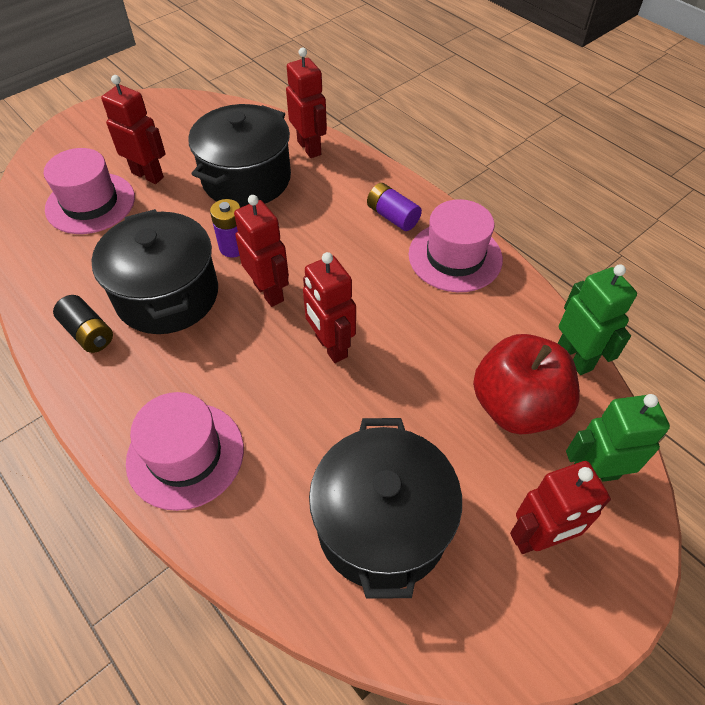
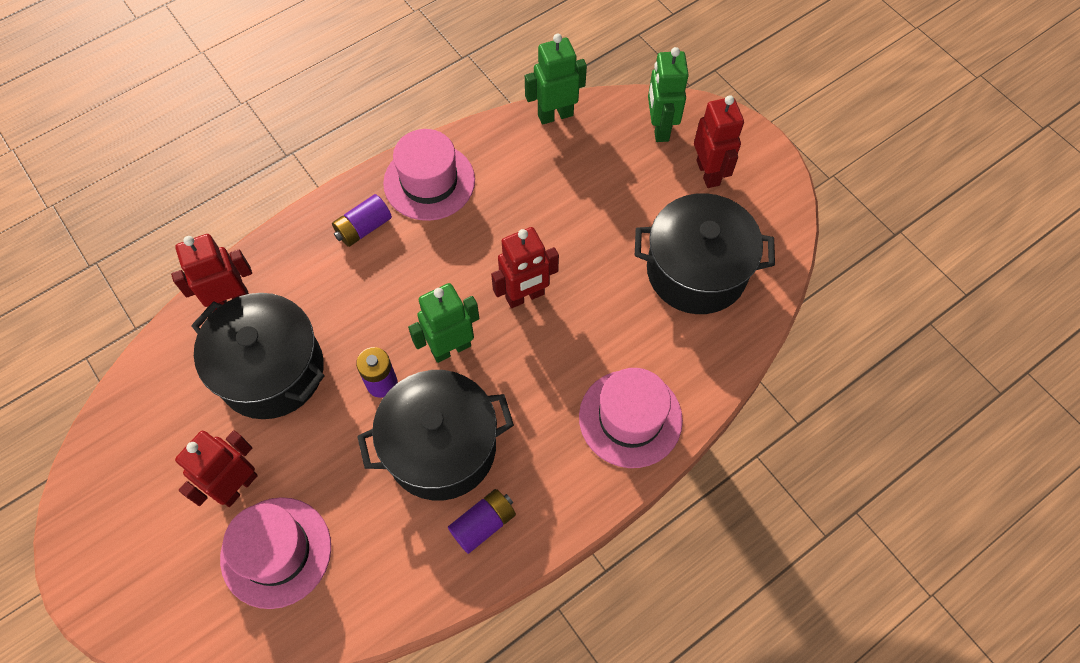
camera: 85 degrees left, 10 degrees up
black battery [53,295,113,353] -> purple battery [448,489,516,554]
red robot [234,195,289,307] -> green robot [408,283,479,363]
red apple [473,334,580,434] -> none

